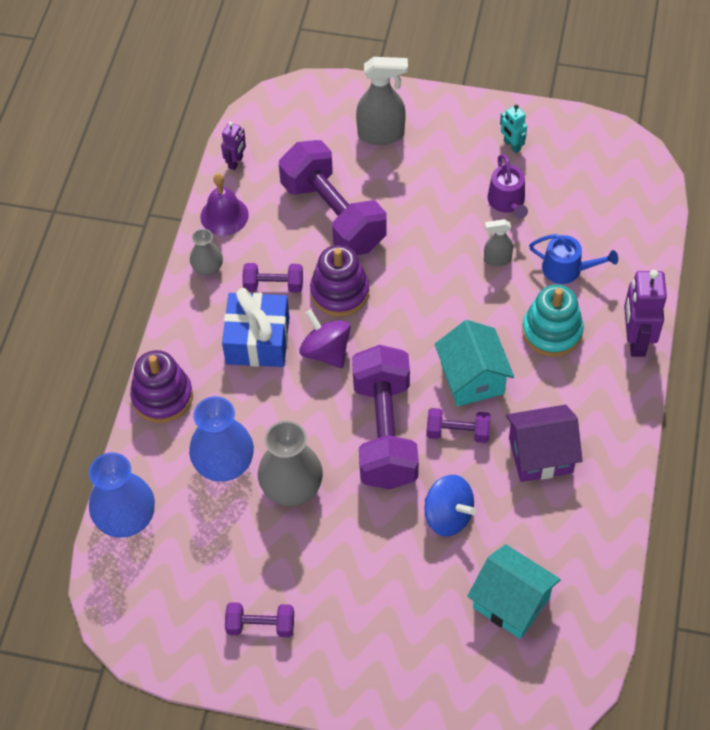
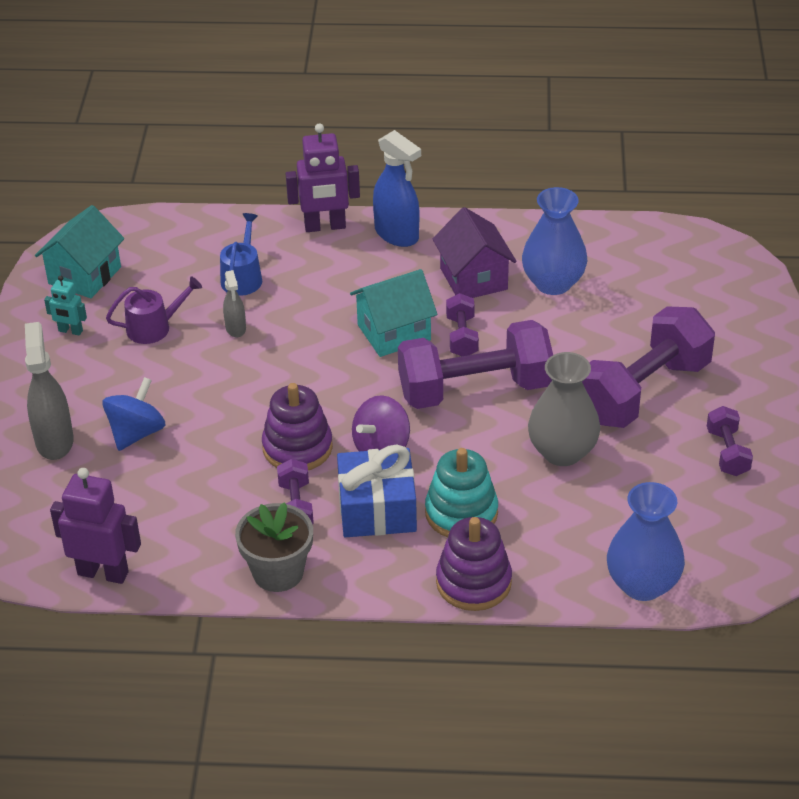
camera: 100 degrees left, 15 degrees down
blue vase [189,396,254,482] -> blue vase moved to [522,187,587,295]
grey vase [190,229,223,276] -> grey flower pot [235,502,313,592]
purple bell [200,173,249,235] -> none
purple robot [221,122,246,170] -> purple robot [50,468,141,584], size x1.83
purple dumbbell [279,140,387,255] -> purple dumbbell moved to [582,306,715,428]
blue spinning top [424,475,476,536] -> blue spinning top moved to [102,377,166,451]
turquoise house [467,544,561,639] -> turquoise house moved to [35,205,124,298]
turquoise robot [500,105,527,153] -> turquoise robot turned 60 degrees clockwise [44,276,87,336]
turquoise stacking toy [522,284,584,357] -> turquoise stacking toy moved to [425,448,498,537]
none -> blue spray bottle [373,130,421,247]

